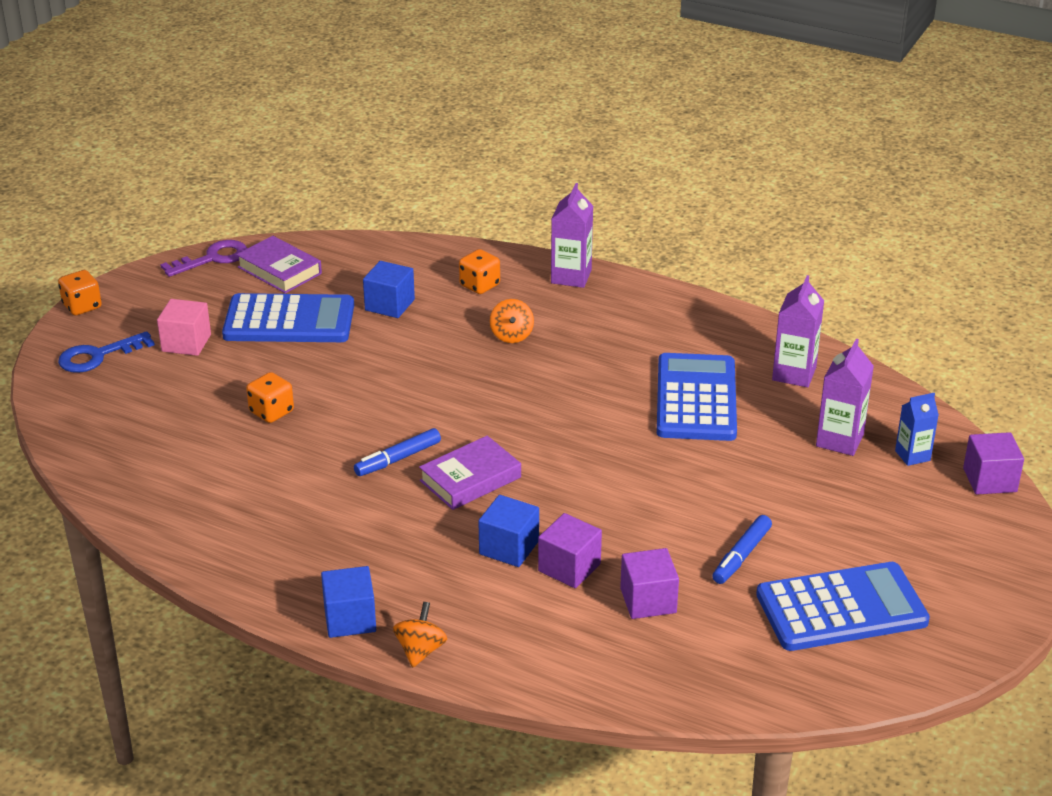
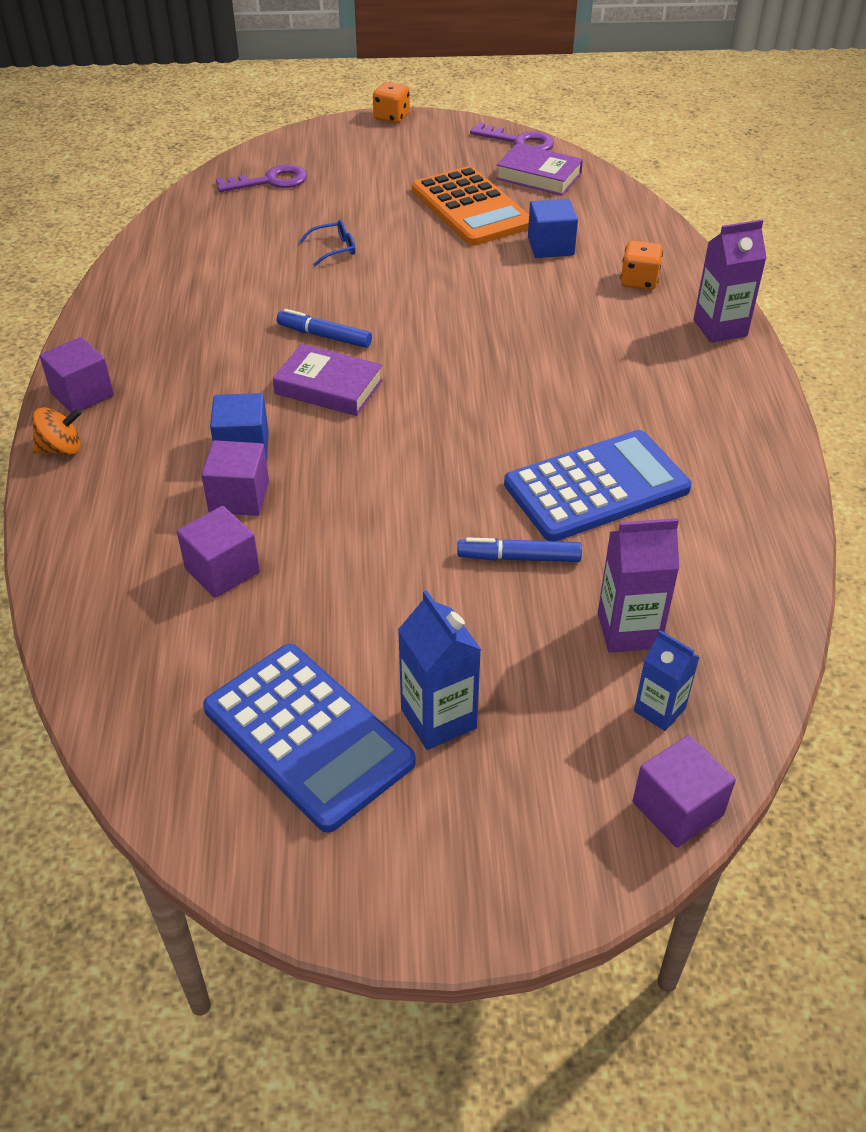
camera: 60 degrees right, 10 degrees up
blue key [58,331,155,373] -> none
pink cube [157,299,211,356] -> none
blue calculator [222,293,354,342] -> orange calculator [412,166,529,246]
purple book [236,236,322,293] -> purple book turned 75 degrees counterclockwise [496,144,583,196]
orange dice [246,372,294,423] -> blue glasses [300,220,356,266]
blue cube [321,566,376,638] -> purple cube [39,337,114,413]
orange spinning top [490,299,534,343] -> none
blue marker [712,515,772,584] -> blue marker moved to [457,537,582,562]
purple carton [772,275,824,387] -> none
none -> purple key [216,165,307,192]
none -> blue carton [398,590,481,750]

